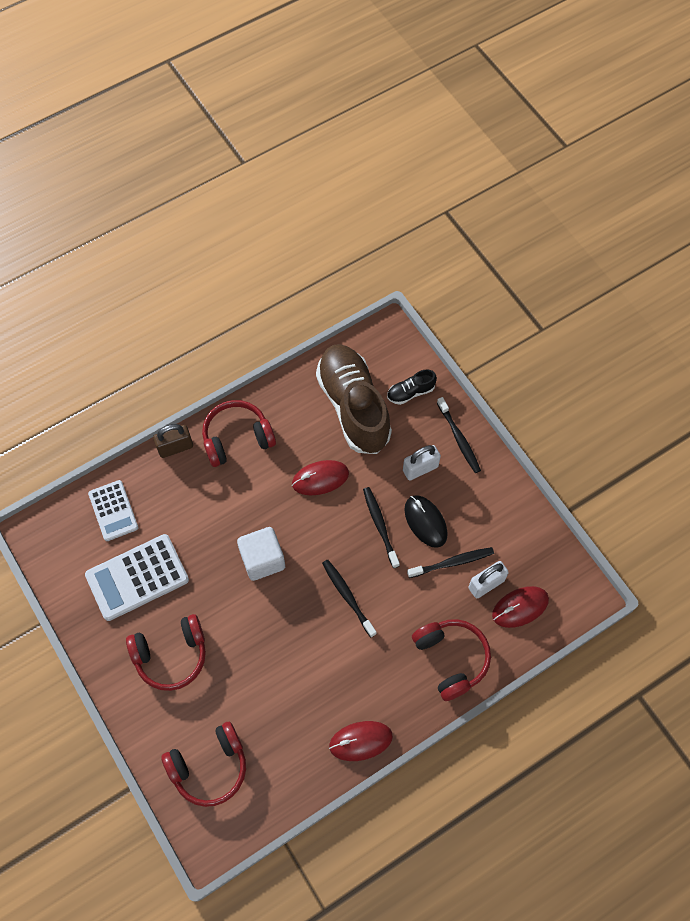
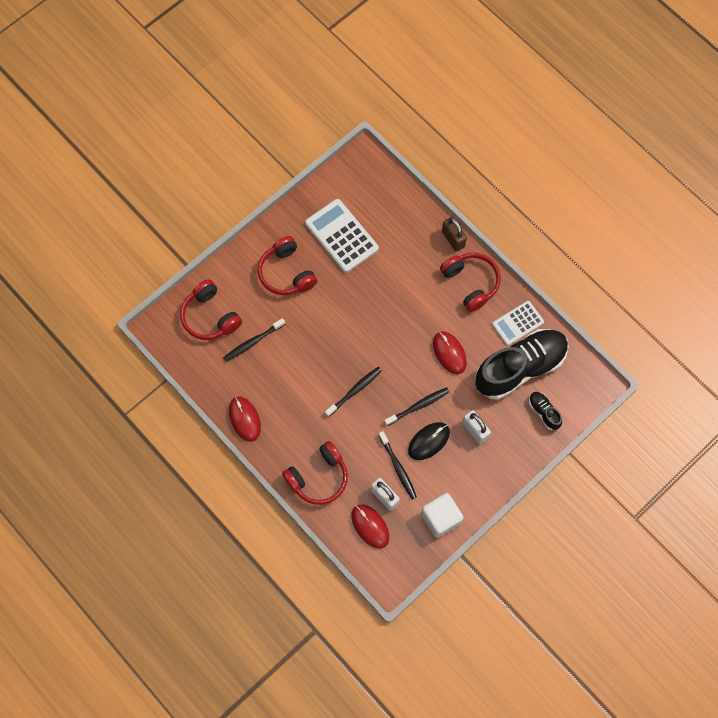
camera: 80 degrees right, 5 degrees up
white calculator [88,480,138,541] -> white calculator moved to [492,301,544,346]
white cube [237,527,285,581] -> white cube moved to [421,493,464,538]
brown shoe [316,344,392,454] -> black shoe [475,329,569,400]
black toothbrush [437,397,481,473] -> black toothbrush moved to [223,318,285,362]

